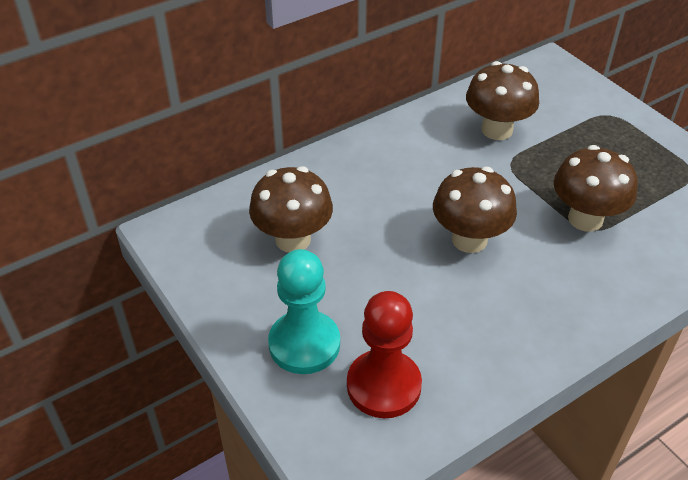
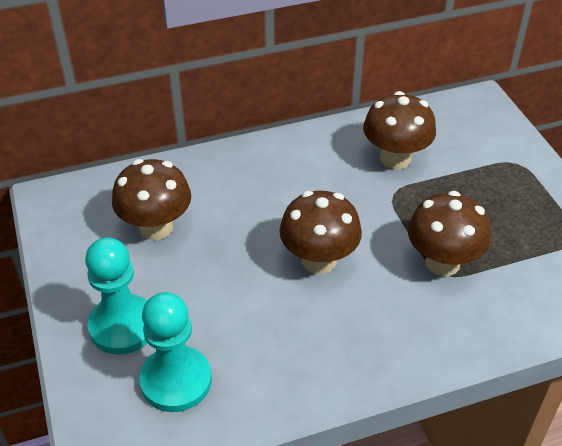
camera: 15 degrees right, 0 degrees up
red pawn [347,291,422,418] -> turquoise pawn [139,292,212,412]

